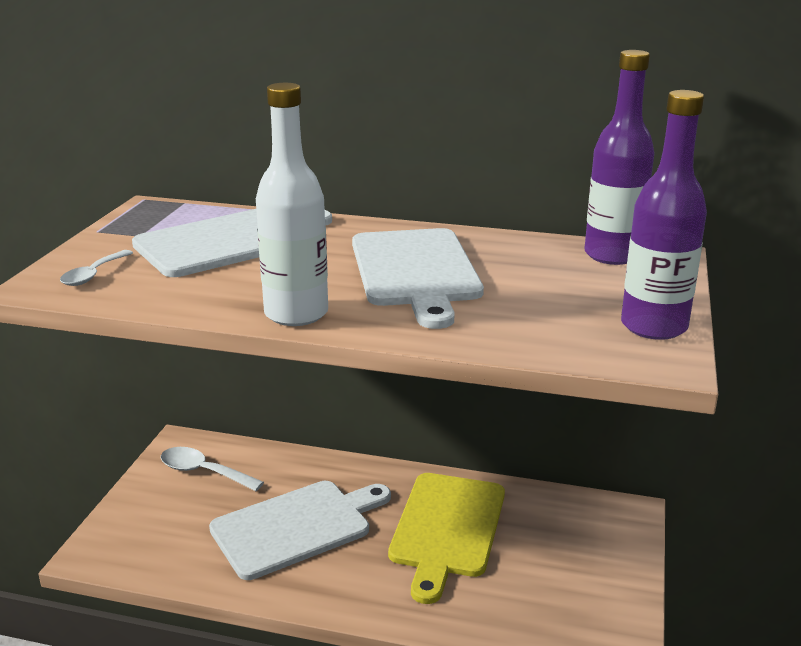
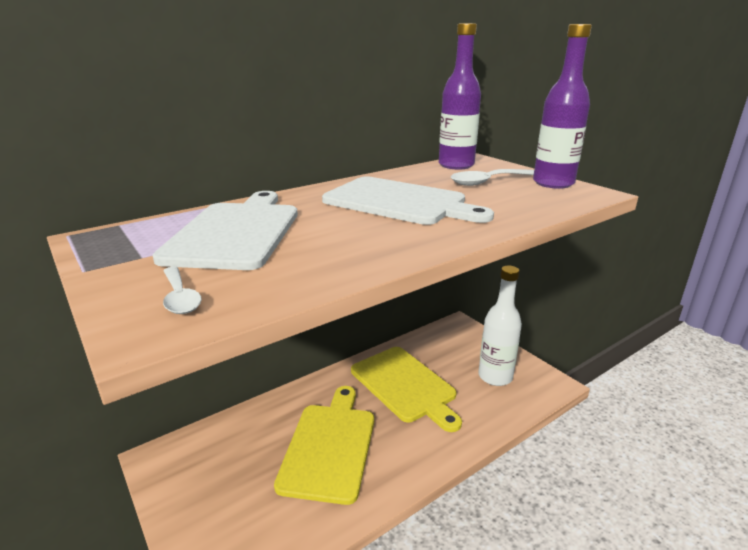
camera: 50 degrees left, 0 degrees up
white spoon [161,447,264,491] -> white spoon moved to [451,169,534,186]
white cutting board [209,481,391,580] -> yellow cutting board [274,386,374,505]
white bottle [256,83,328,326] -> white bottle moved to [478,266,522,386]

